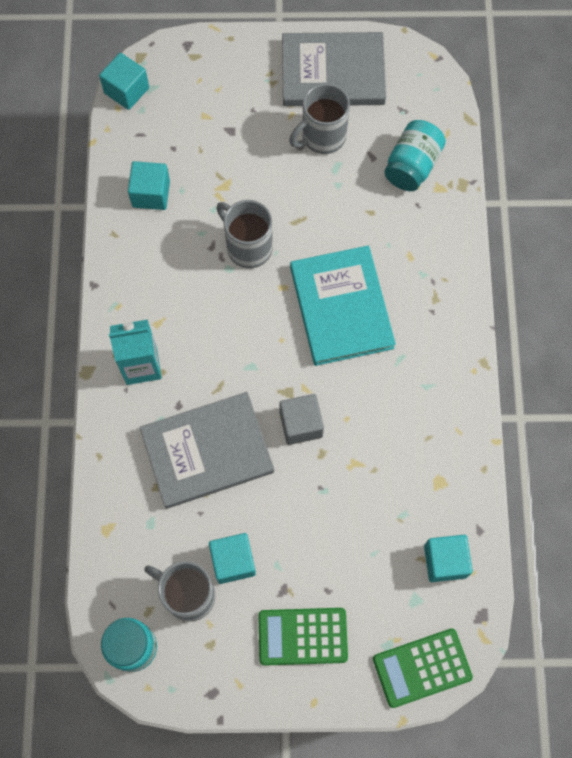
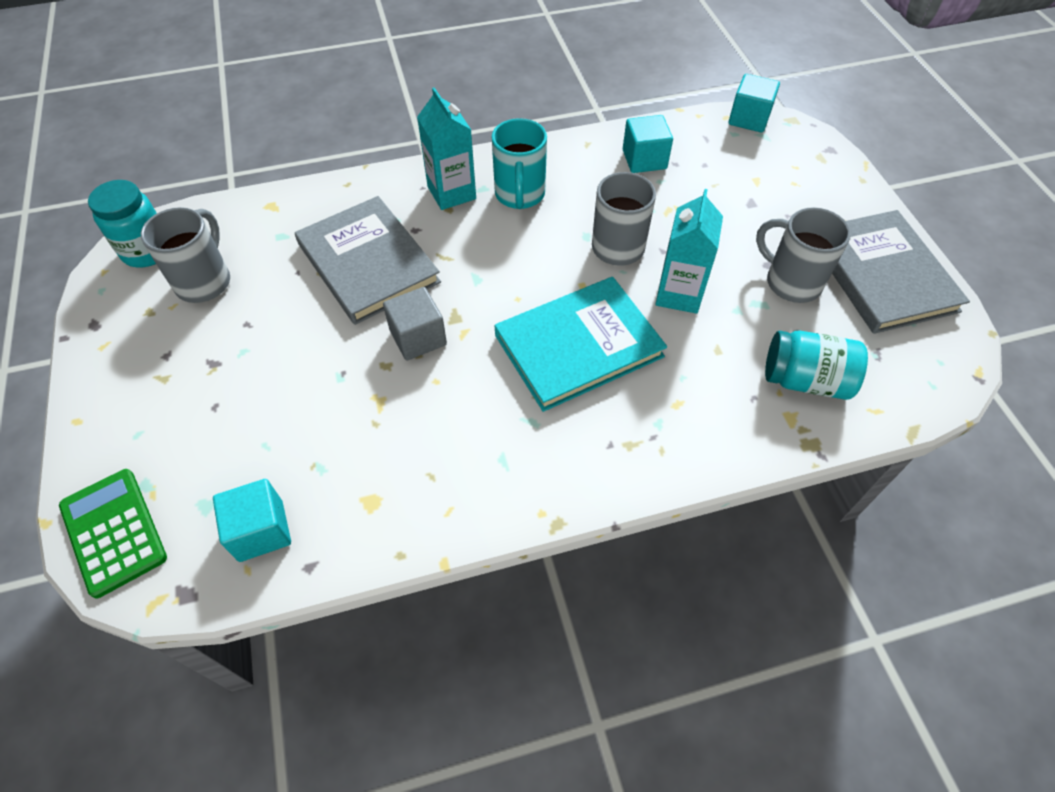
camera: 75 degrees right, 15 degrees down
turquoise cube [209,533,256,584] -> none
green calculator [258,608,348,666] -> none
none -> turquoise mug [492,118,547,209]
none -> turquoise carton [656,189,723,314]

